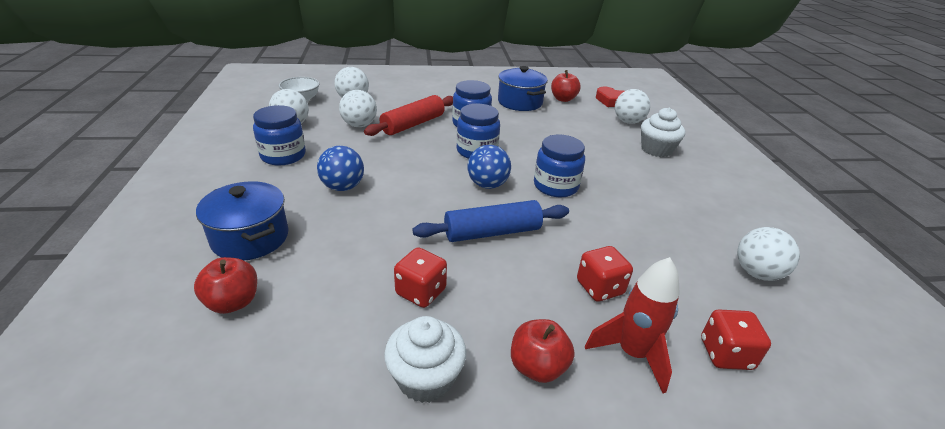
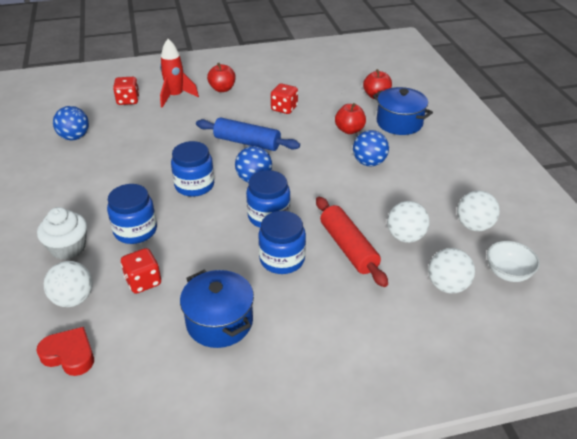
camera: 175 degrees right, 5 degrees up
blue jar [253,105,306,166] -> blue jar moved to [107,184,157,244]
red rolling pin [364,95,453,136] -> red rolling pin turned 60 degrees counterclockwise [316,197,388,287]
white cupcake [384,316,466,403] -> none
blue rolling pin [413,200,569,242] -> blue rolling pin turned 45 degrees clockwise [196,117,300,151]
red apple [551,70,581,102] -> red apple moved to [335,103,366,134]
red dice [577,246,633,302] -> red dice moved to [121,248,161,294]
white ball [737,227,800,281] -> blue ball [53,106,89,140]

